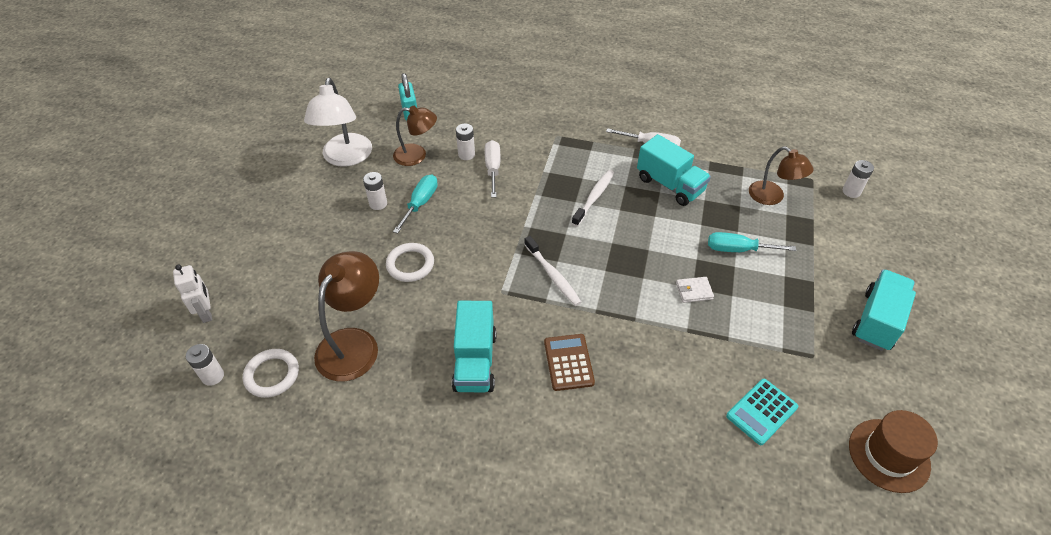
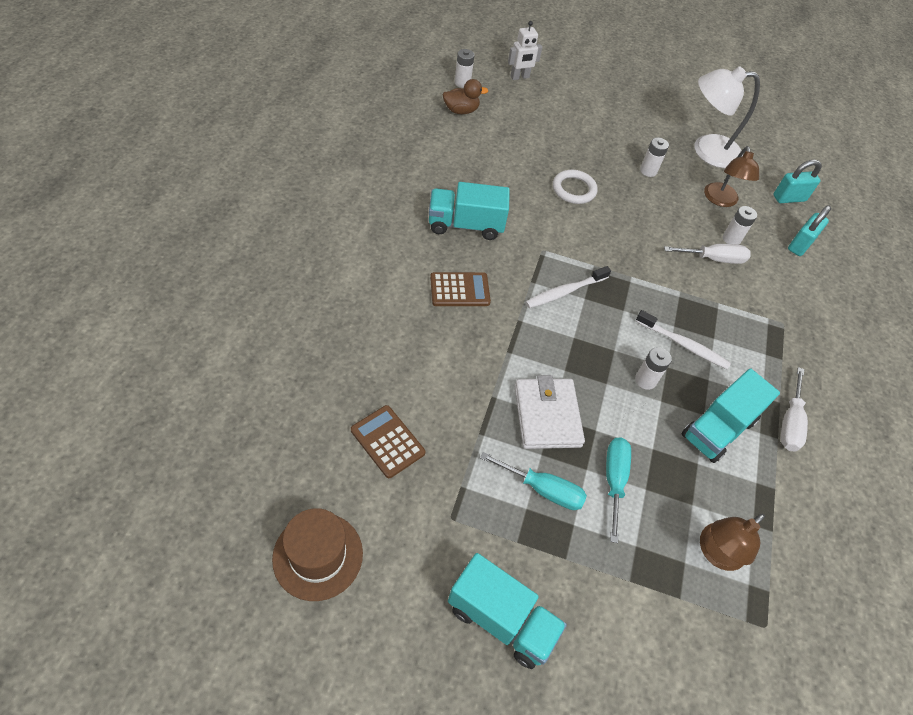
camera: 85 degrees right, 5 degrees up
white ring [243,349,299,398] -> brown duck [443,79,489,114]
brown lamp [314,251,379,381] -> none
turquoise screwdriver [393,175,438,234] -> turquoise screwdriver moved to [480,452,587,510]
white wallet [676,277,714,303] -> white wallet [514,375,585,449], size x1.99
turquoise calculator [726,379,798,445] -> brown calculator [351,405,425,478]
white battery [842,160,874,198] -> white battery moved to [635,347,672,390]
none -> turquoise padlock [788,205,831,256]

